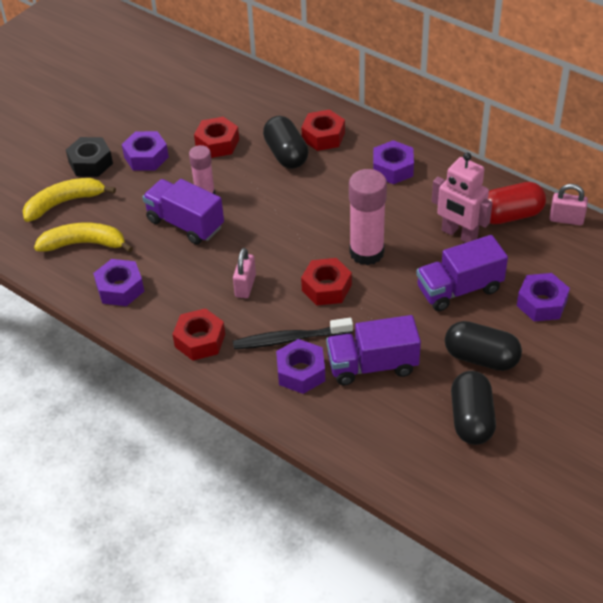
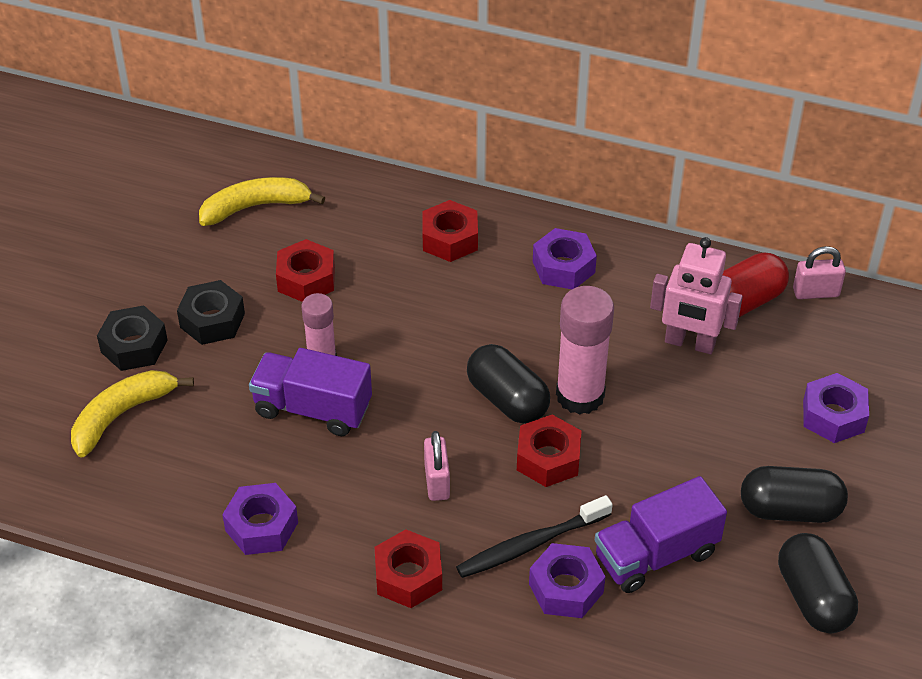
camera: 20 degrees left, 0 degrees up
yellow banana [34,223,133,253] -> yellow banana moved to [199,177,325,226]
purple nut [122,131,169,171] -> black nut [177,280,245,345]
black capsule [263,116,309,169] -> black capsule moved to [467,344,550,424]
purple truck [416,235,508,311] -> none

